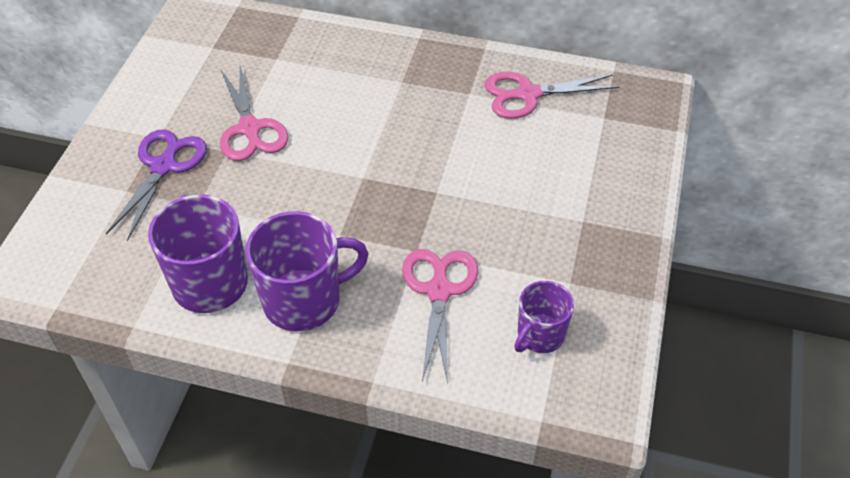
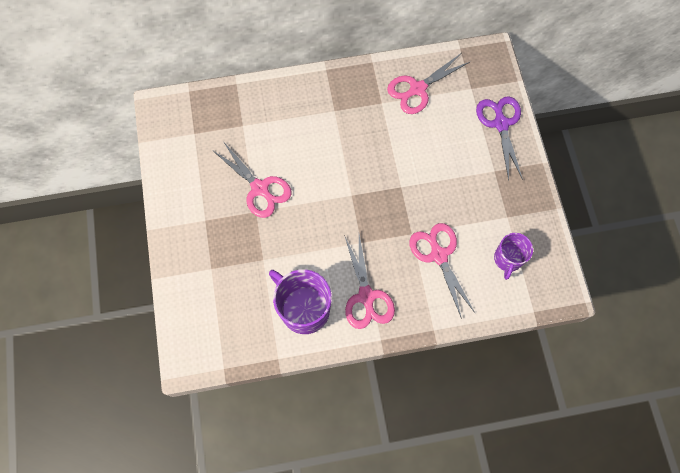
camera: 25 degrees left, 20 degrees up
purple scissors [106,129,207,241] -> purple scissors moved to [476,96,523,181]
purple mug [246,211,369,331] -> pink scissors [344,235,395,329]

